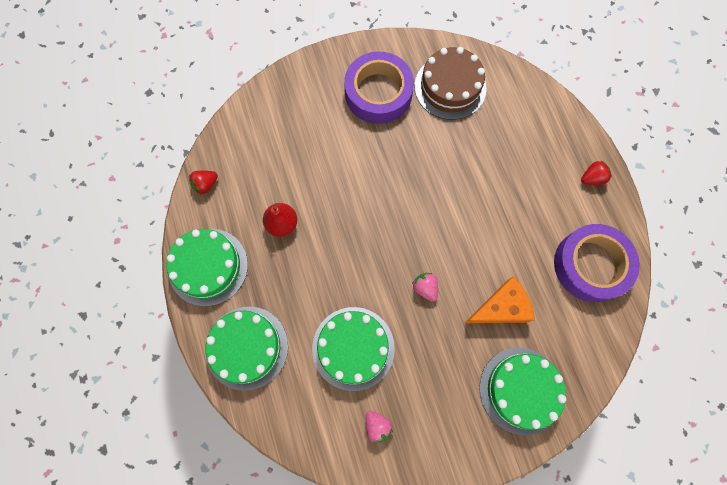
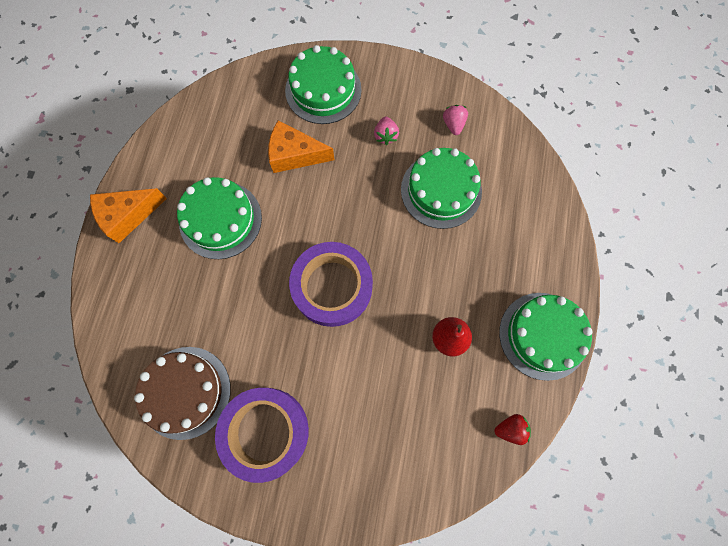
camera: 150 degrees left, 0 degrees up
green cake [206,307,288,391] -> green cake moved to [177,177,262,259]
pink strawberry [412,273,438,302] -> pink strawberry moved to [374,117,399,145]
purple tape [554,224,640,302] -> purple tape moved to [289,242,373,327]
red strawberry [581,160,612,185] -> orange cheese [90,188,167,243]

